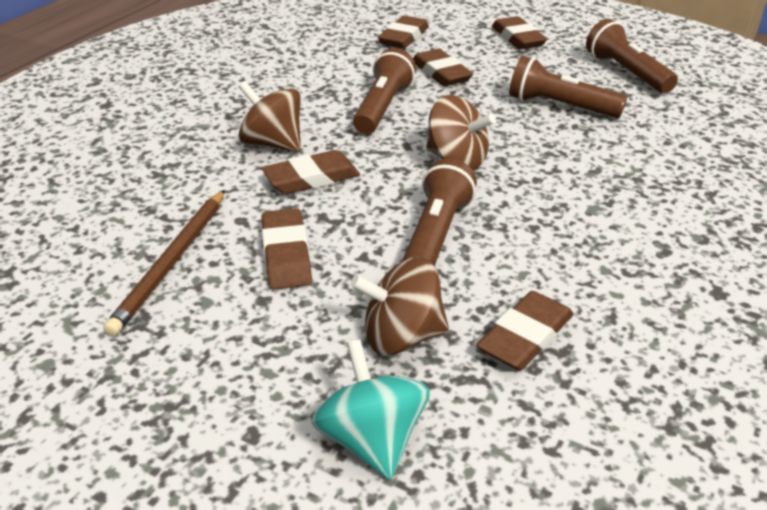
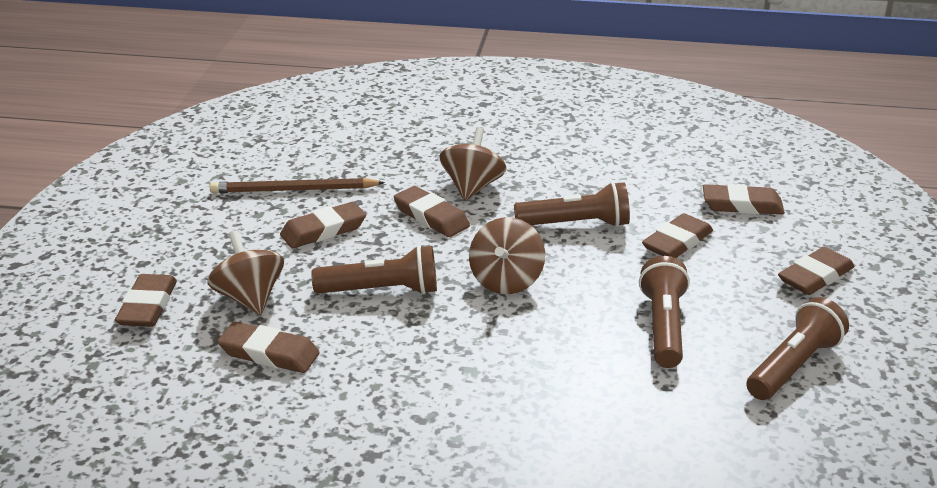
camera: 70 degrees right, 5 degrees down
turquoise spinning top [312,340,430,480] -> brown eraser [115,274,177,327]

